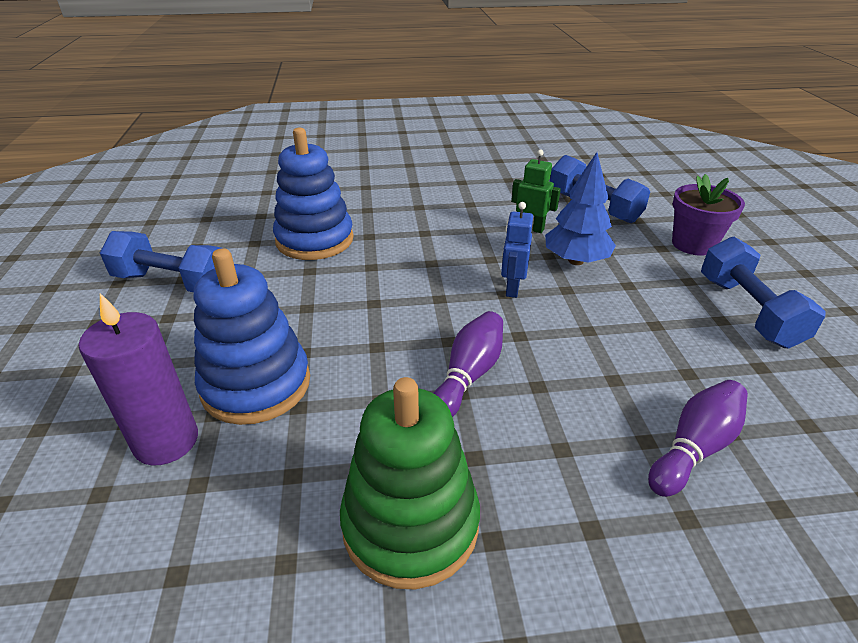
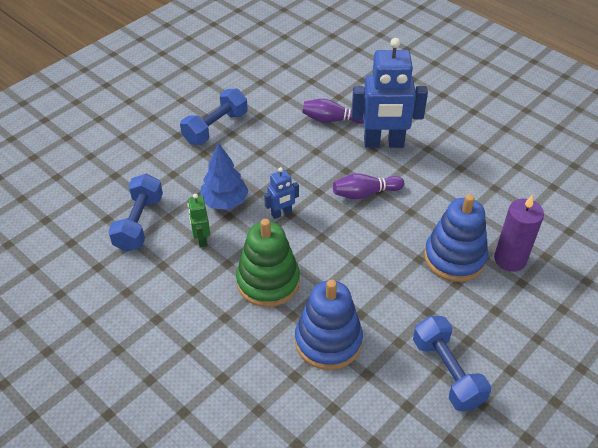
camera: 130 degrees left, 10 degrees up
green stacking toy [340,377,480,590] -> green stacking toy moved to [236,219,300,307]
purple flower pot [672,174,745,256] -> none
none -> blue robot [351,38,428,148]

